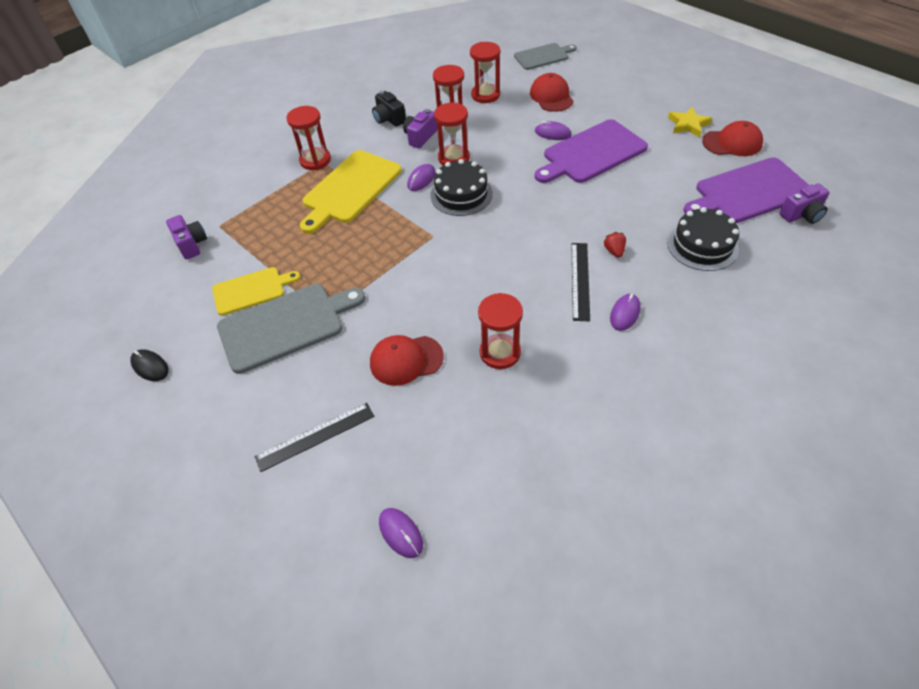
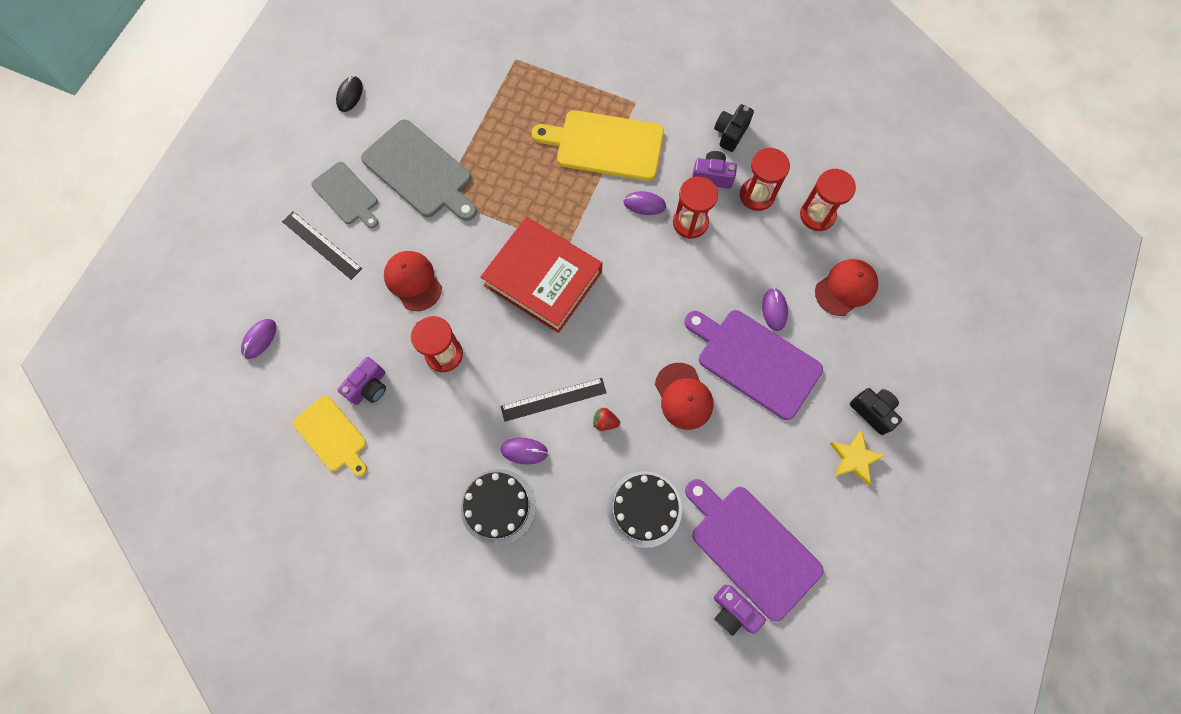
camera: 65 degrees right, 20 degrees up
purple camera [166,215,207,260] -> purple camera moved to [337,357,386,405]
yellow cutting board [212,267,300,316] -> yellow cutting board moved to [293,395,367,476]
red hourglass [287,106,331,170] -> none
black cake [430,159,493,216] -> black cake moved to [461,469,536,546]
grey cutting board [514,43,577,70] -> grey cutting board moved to [311,162,378,228]
red strawberry [604,232,626,258] -> red strawberry turned 135 degrees counterclockwise [593,408,620,431]
red cap [702,121,763,156] -> red cap moved to [655,363,713,430]
none -> red book [480,217,602,333]
none -> black camera [850,388,902,435]

